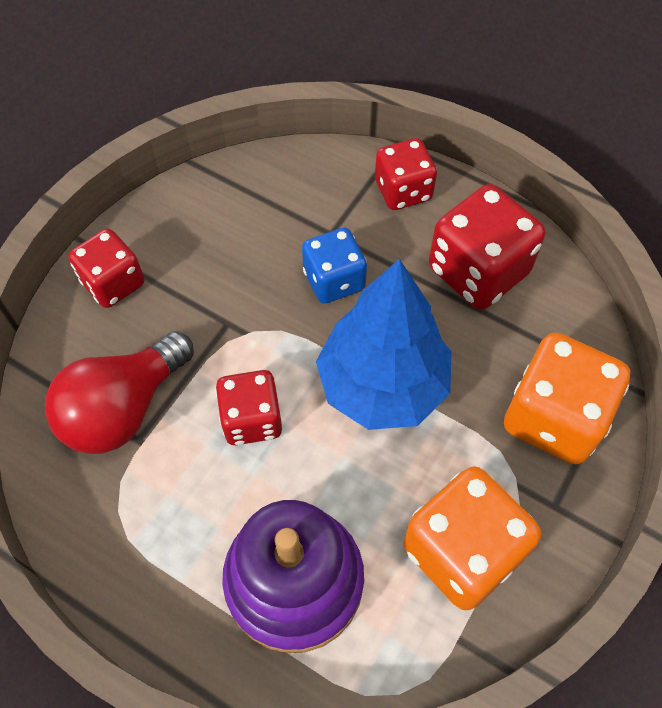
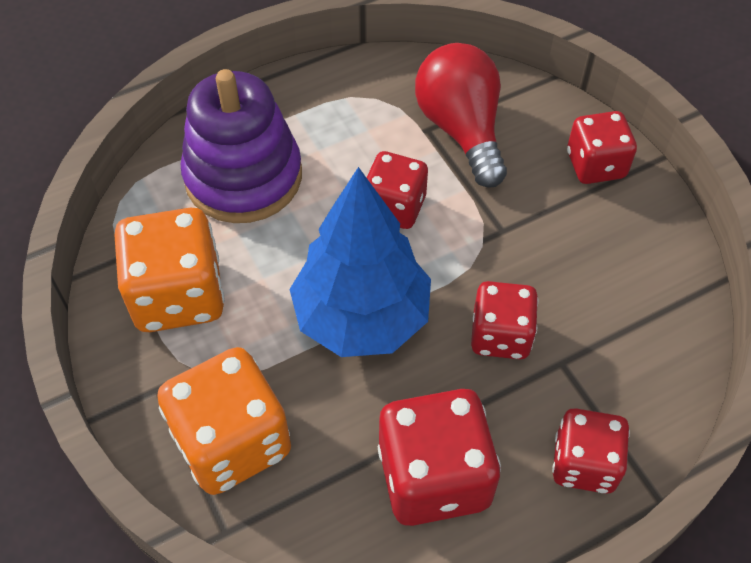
camera: 120 degrees right, 5 degrees down
blue dice [302,228,367,304] -> red dice [471,281,538,359]

